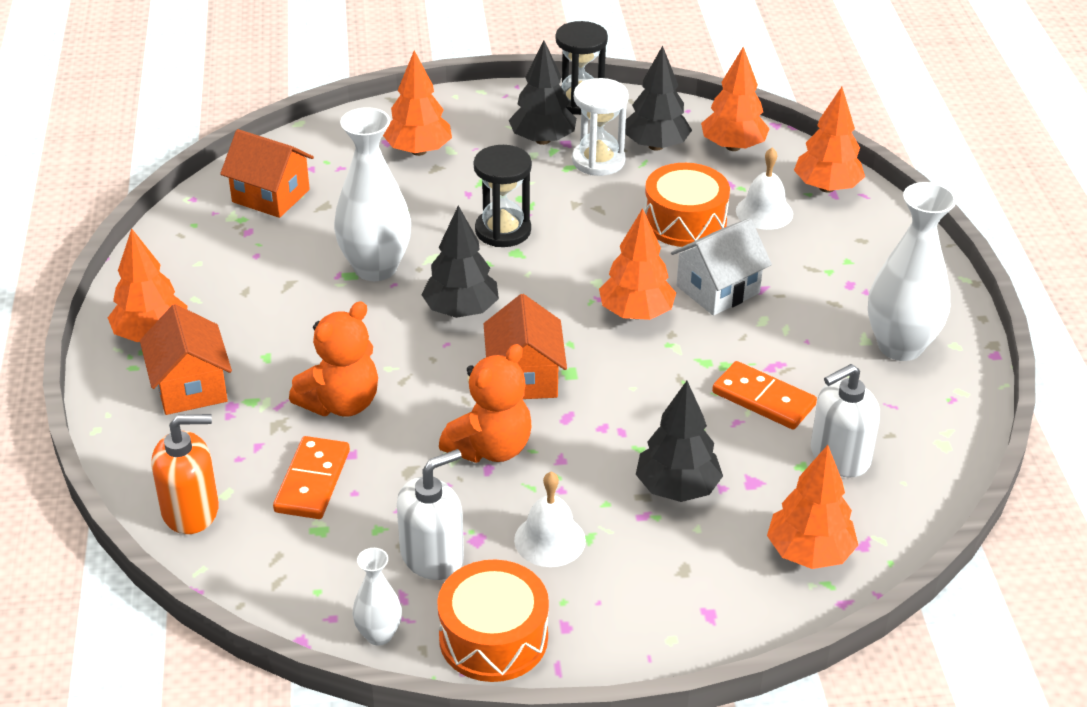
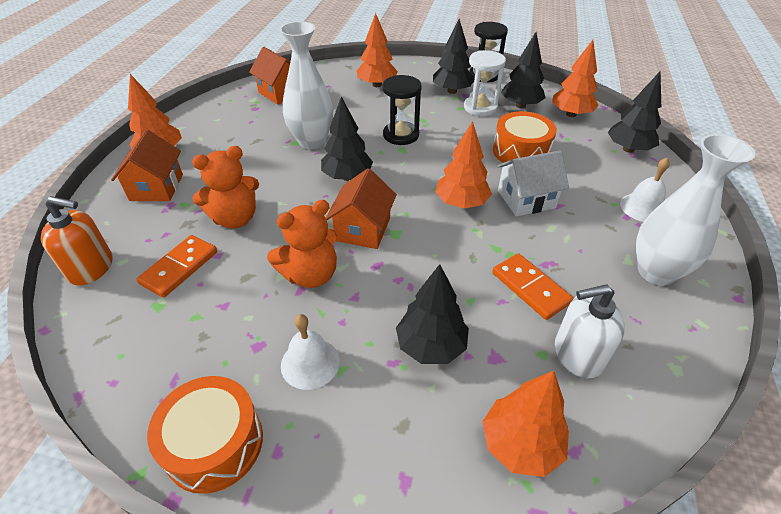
camera: 20 degrees right, 5 degrees up
white vase [353,548,402,646] -> none
white soap dispenser [397,449,464,580] -> none
white bell [736,148,793,230] -> white bell moved to [620,158,670,222]
orange tree [794,87,865,193] -> black tree [608,71,661,153]

